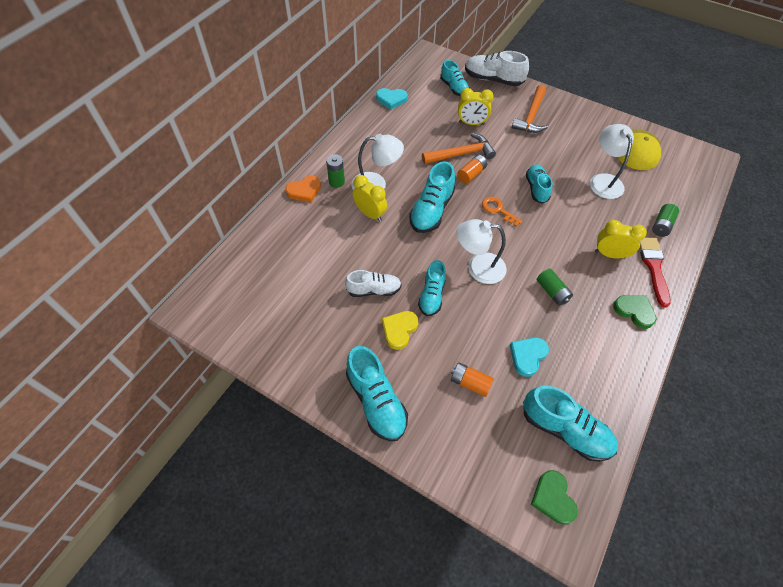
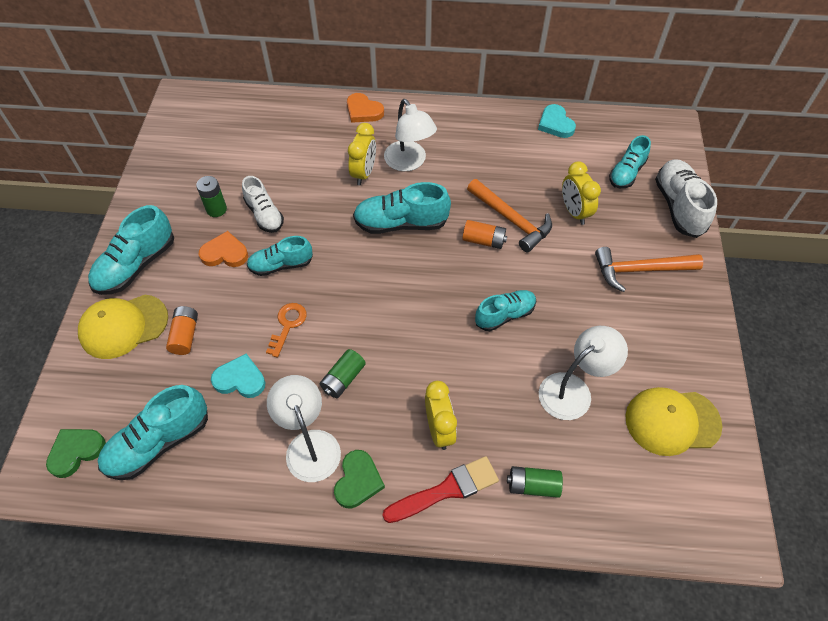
camera: 65 degrees right, 0 degrees up
green battery [326,154,345,188] -> green battery moved to [196,176,227,217]
yellow heart [382,311,419,350] -> orange heart [199,231,248,267]
white lamp [456,219,507,284] -> white lamp moved to [267,375,341,482]
orange key [482,197,523,227] -> orange key moved to [266,303,307,358]
turquoise shoe [523,386,618,462] -> turquoise shoe turned 45 degrees clockwise [98,385,208,480]
none -> yellow cap [78,295,168,359]

